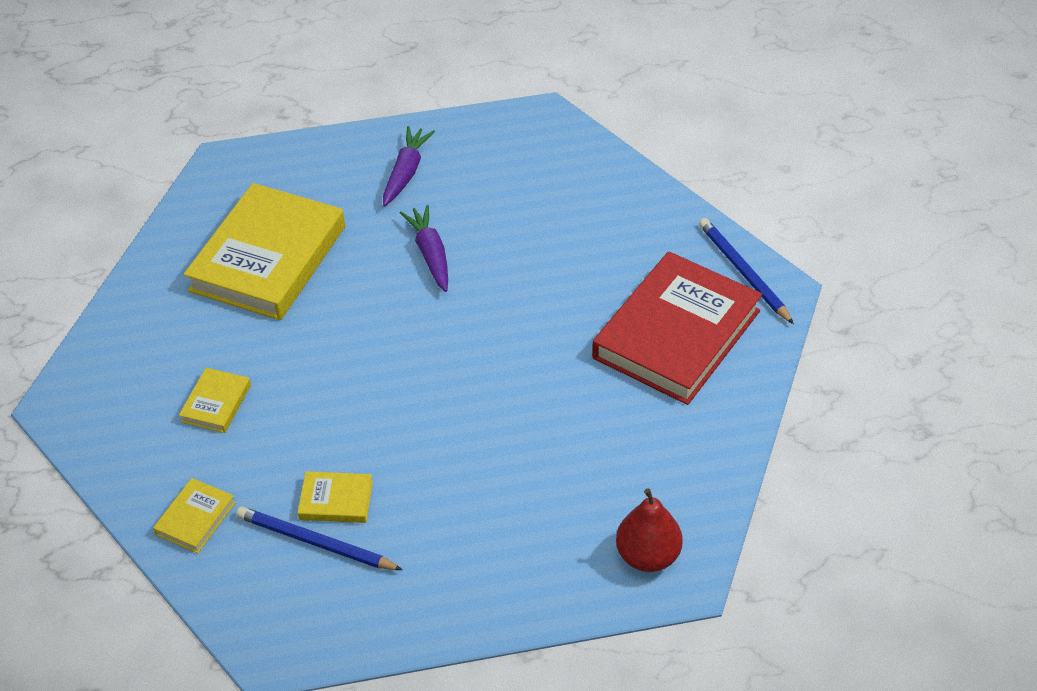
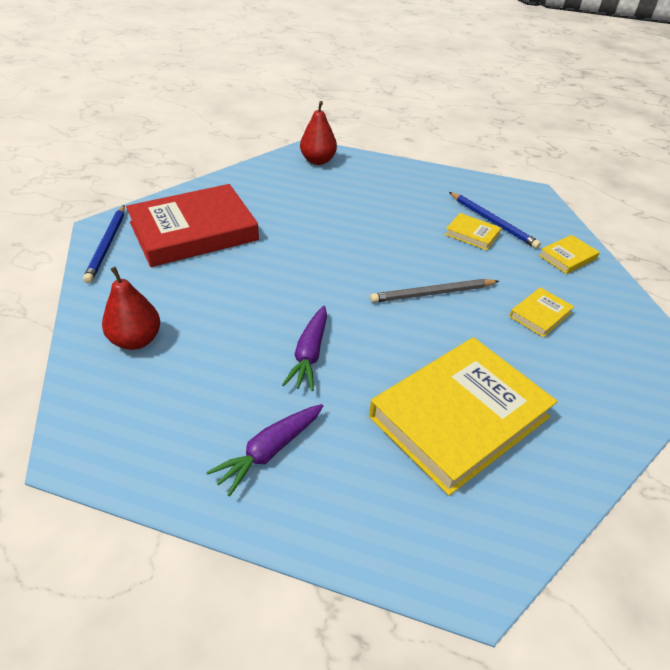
camera: 155 degrees left, 5 degrees down
none -> red pear [102,267,160,350]
none -> grey pencil [370,279,499,303]

